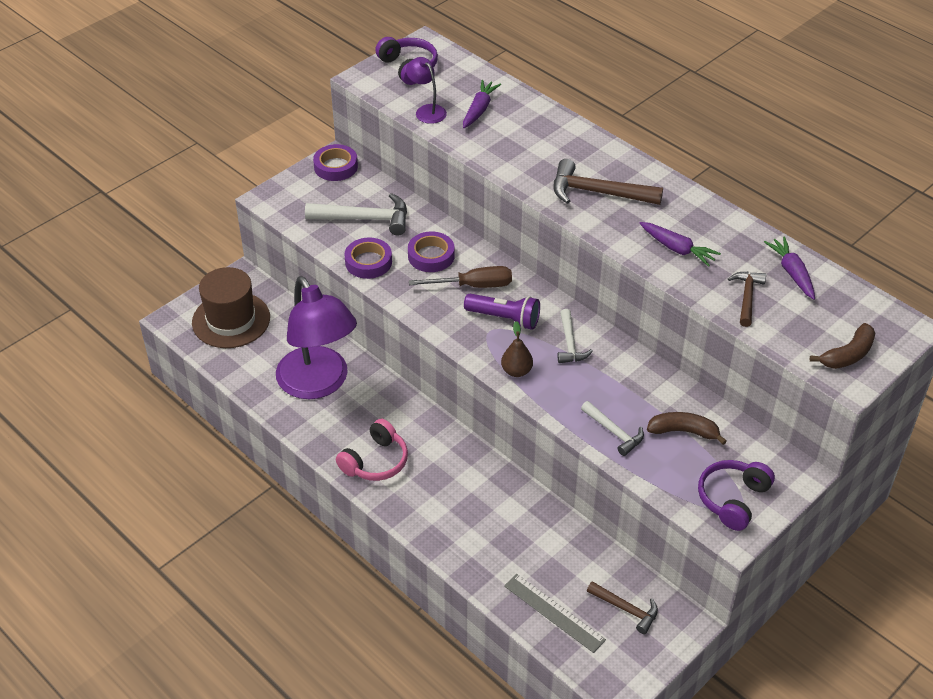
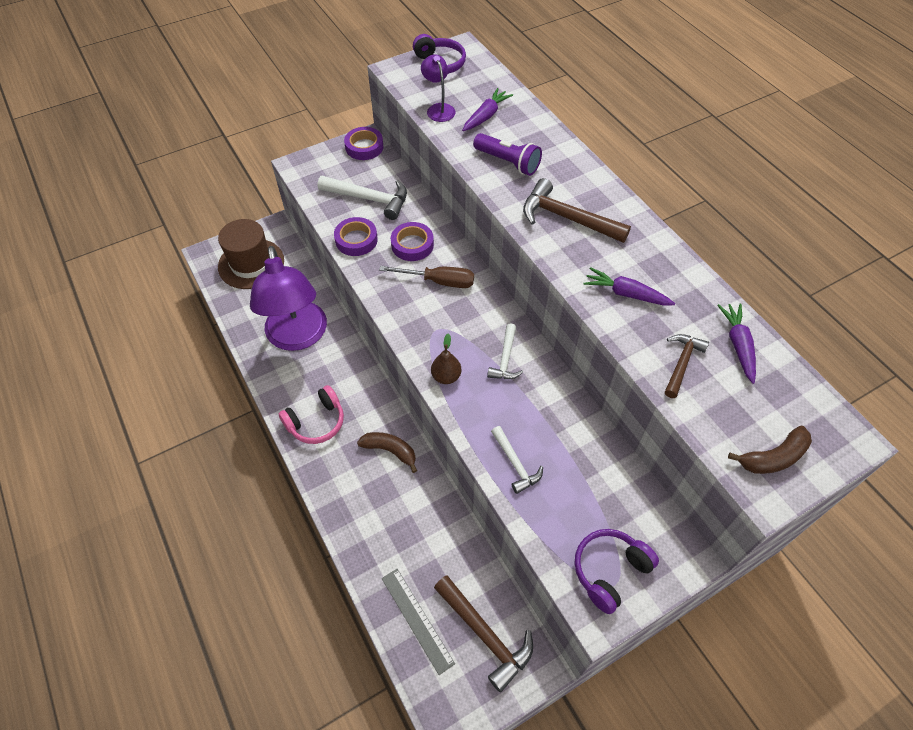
camera: 15 degrees right, 10 degrees up
purple flashlight [464,294,540,330] -> purple flashlight moved to [473,133,542,176]
brown hammer [587,581,658,634] -> brown hammer [434,575,533,692], size x1.64
purple carrot [640,222,721,267] -> purple carrot turned 150 degrees clockwise [583,267,675,306]
brown banana [647,412,727,445] -> brown banana moved to [357,432,417,473]

